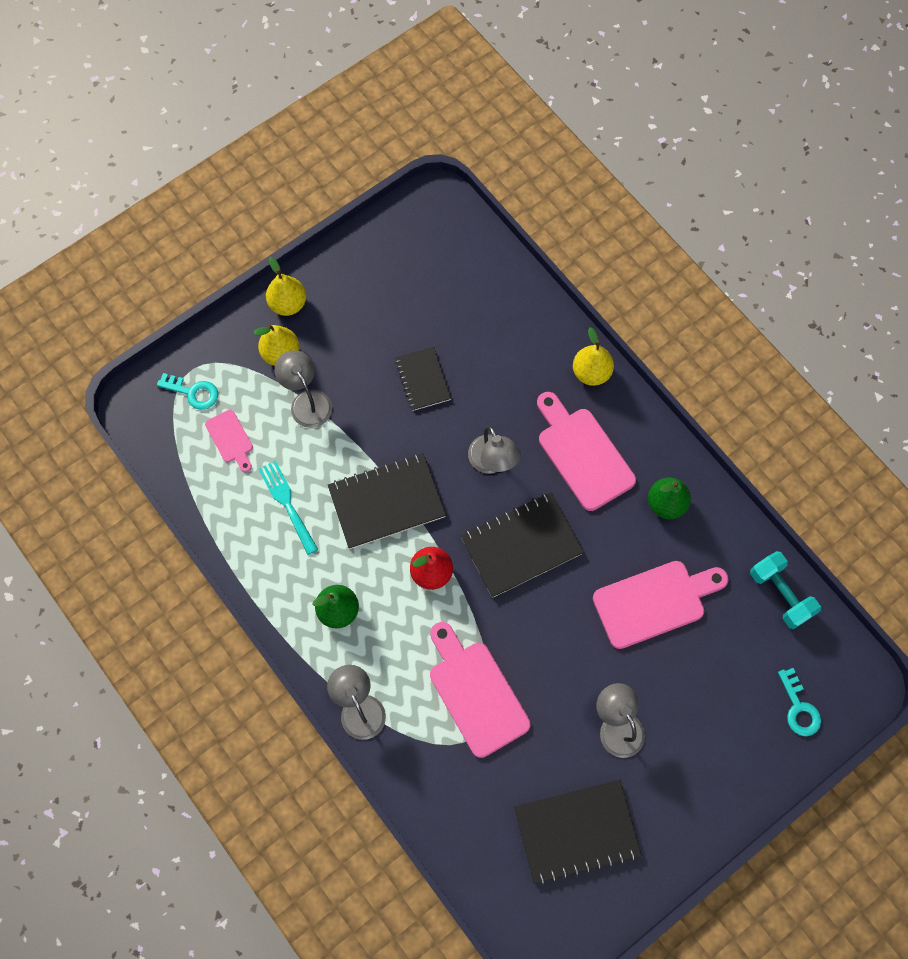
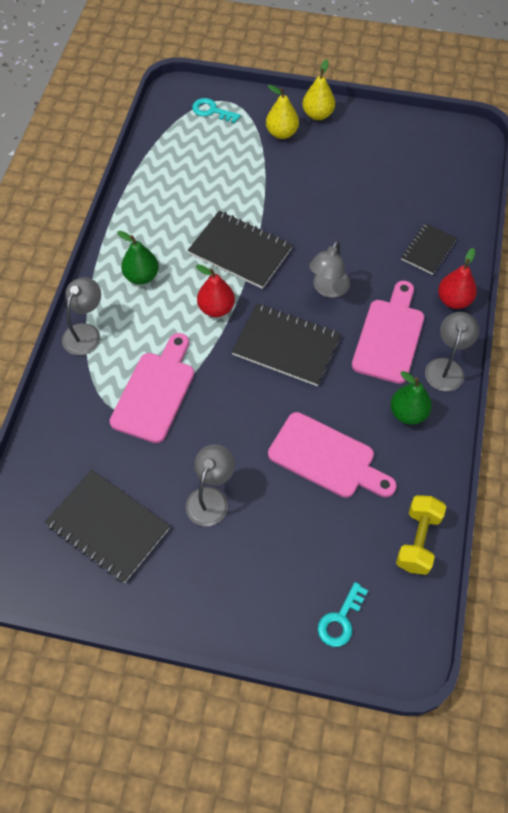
camera: 50 degrees right, 10 degrees down
turquoise key [157,373,218,410] -> turquoise key turned 135 degrees clockwise [192,98,240,123]
pink cutting board [205,409,253,472] -> none
turquoise fork [258,461,318,555] -> none
grey lamp [275,350,332,428] -> grey lamp moved to [425,312,479,392]
black notebook [395,347,451,411] -> black notebook moved to [401,223,457,275]
yellow pear [573,327,614,386] -> red pear [438,248,477,309]
turquoise dumbbell [750,551,821,629] -> yellow dumbbell [396,495,446,575]

